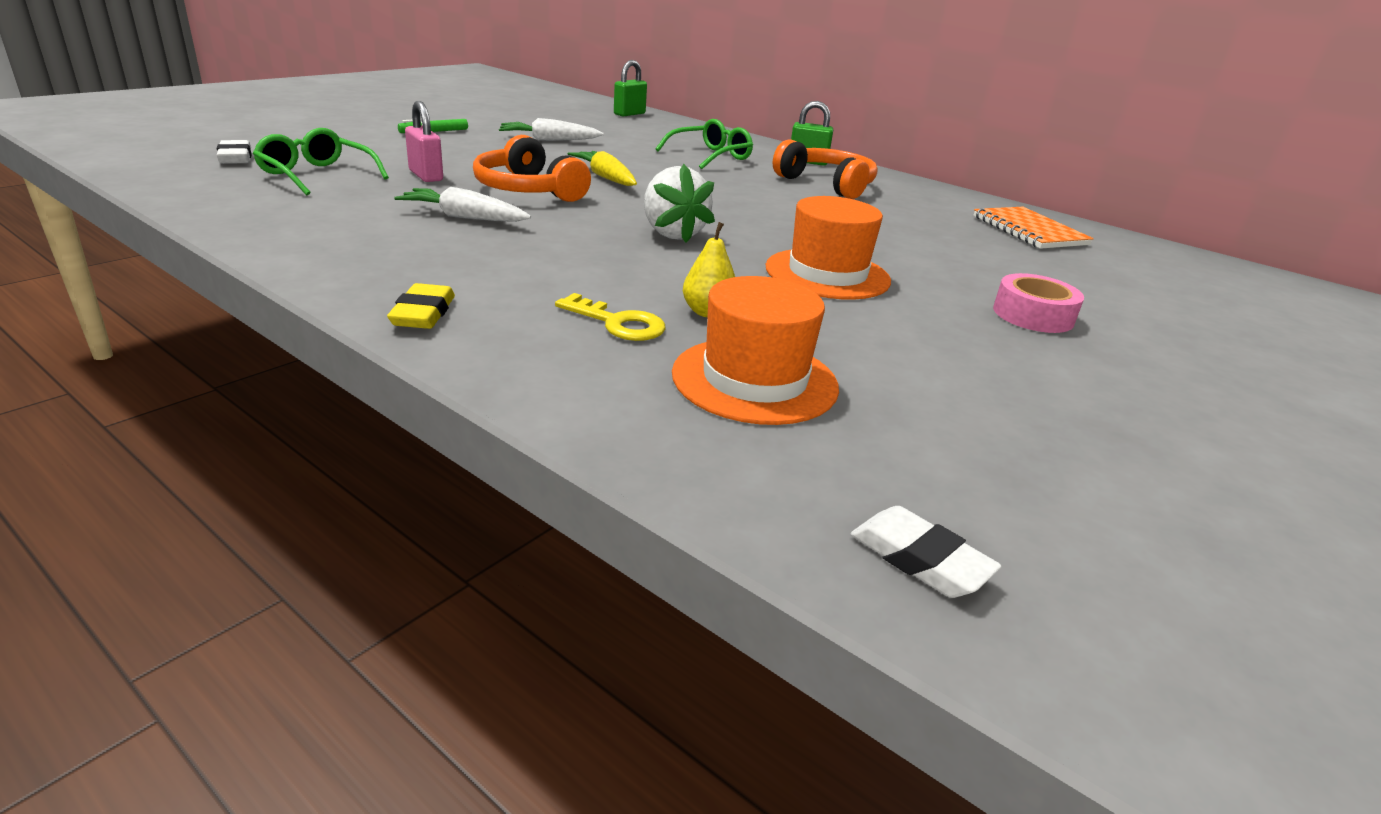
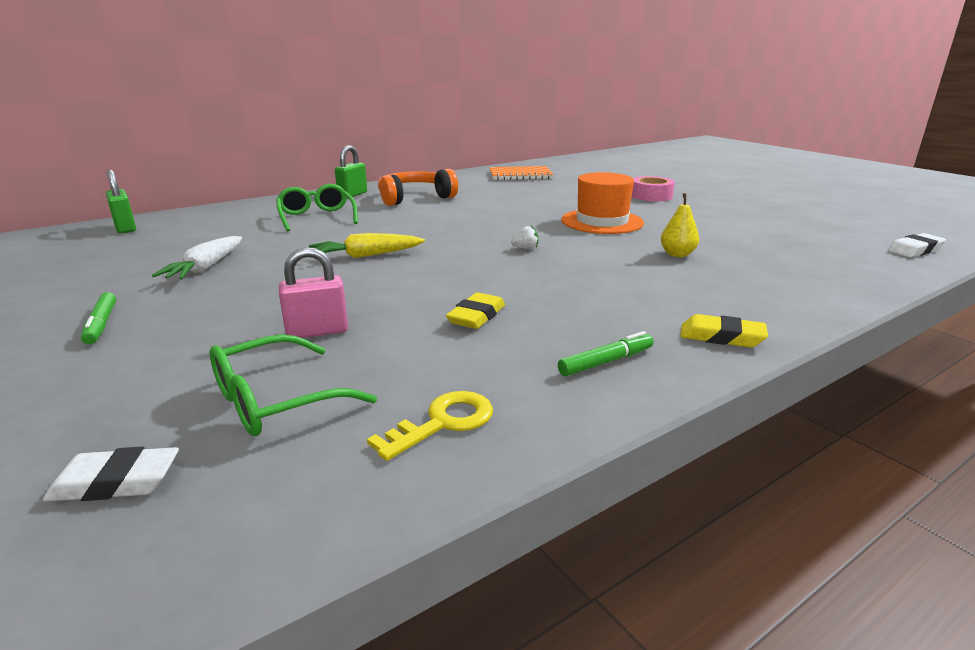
camera: 70 degrees left, 5 degrees down
white carrot [394,187,531,222] -> yellow eraser [446,292,505,329]
orange headphones [473,135,591,202] -> none
yellow key [555,293,666,341] -> yellow key moved to [367,391,493,461]
white strawberry [644,164,715,243] -> white strawberry [511,225,538,249], size x0.42
orange hat [672,276,839,425] -> none
none -> green marker [558,331,653,376]

